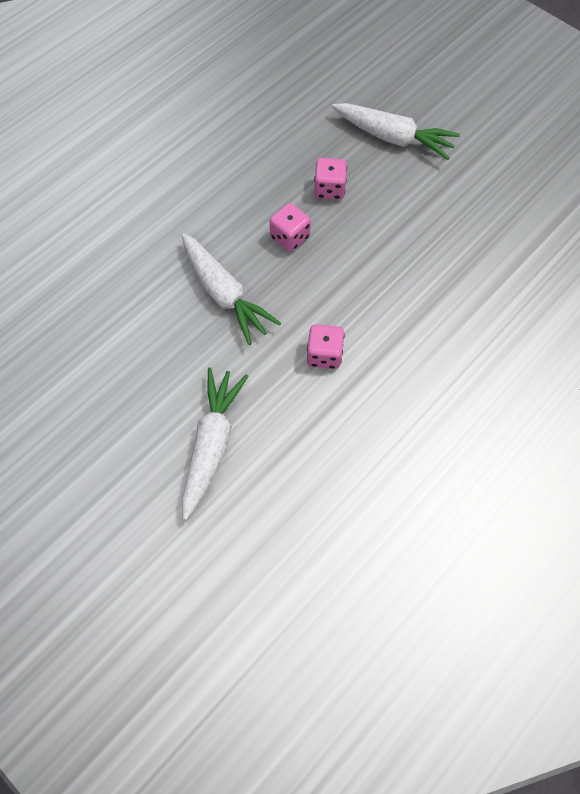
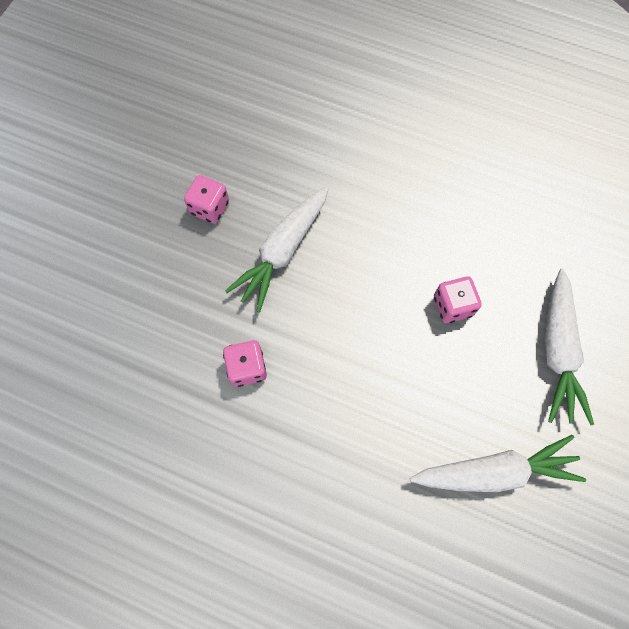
camera: 70 degrees right, 5 degrees up
white carrot [182,367,248,520] -> white carrot moved to [410,435,586,492]
pink dice [270,203,311,252] -> pink dice moved to [184,175,229,224]

